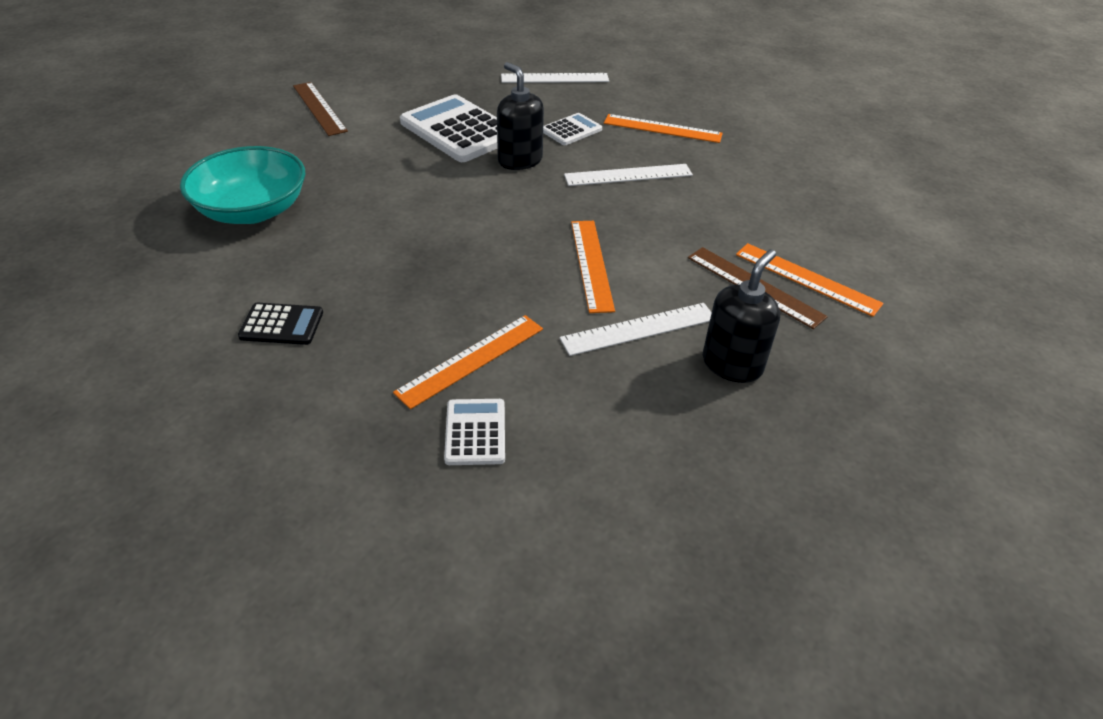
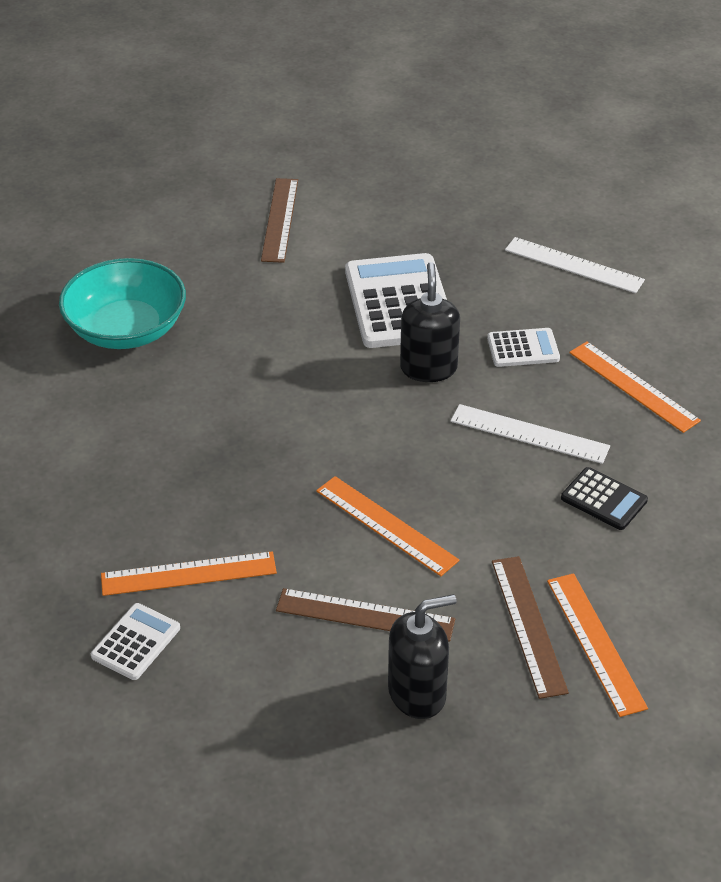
camera: 35 degrees right, 0 degrees up
black calculator [238,303,323,345] -> black calculator moved to [561,467,648,530]
white ruler [560,303,712,356] -> brown ruler [276,588,455,642]
orange ruler [571,221,615,313] -> orange ruler turned 75 degrees counterclockwise [316,476,460,576]

